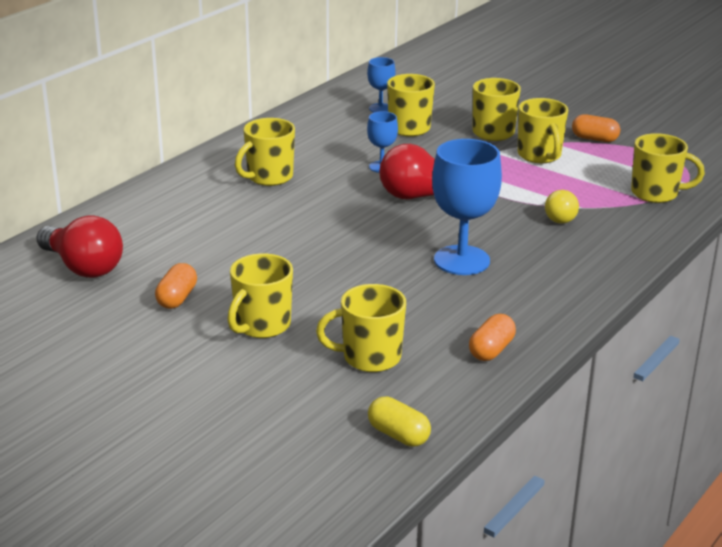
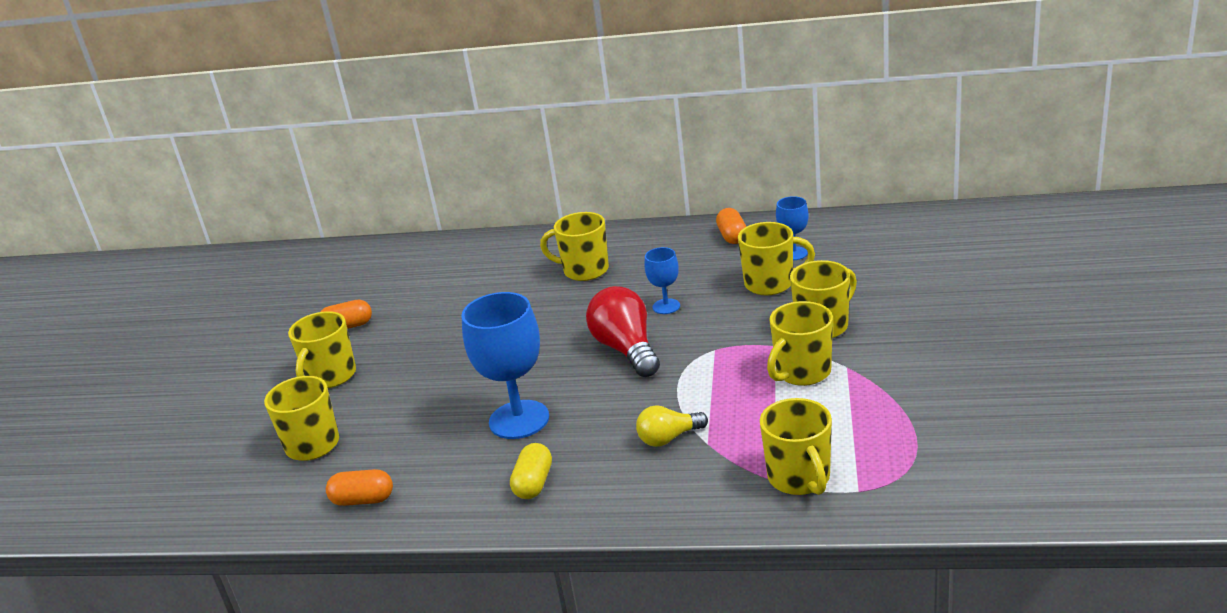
camera: 65 degrees right, 0 degrees up
red light bulb [36,215,123,278] -> none
yellow mug [227,254,293,338] -> yellow mug turned 75 degrees counterclockwise [288,311,356,388]
yellow capsule [368,396,431,447] -> yellow capsule moved to [510,443,552,499]
orange capsule [572,114,620,142] -> orange capsule moved to [716,208,746,244]

